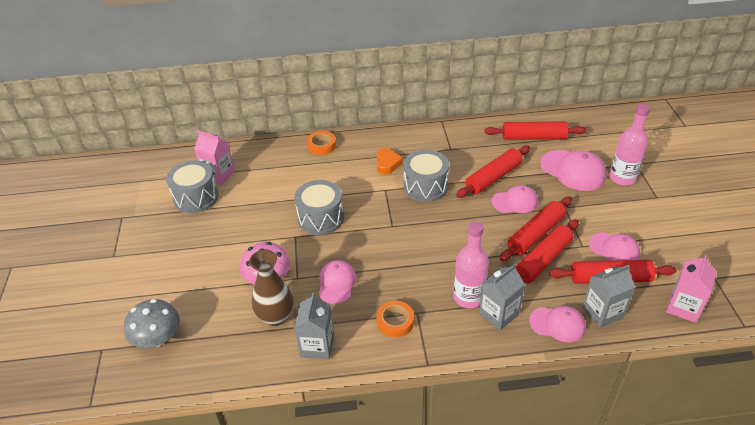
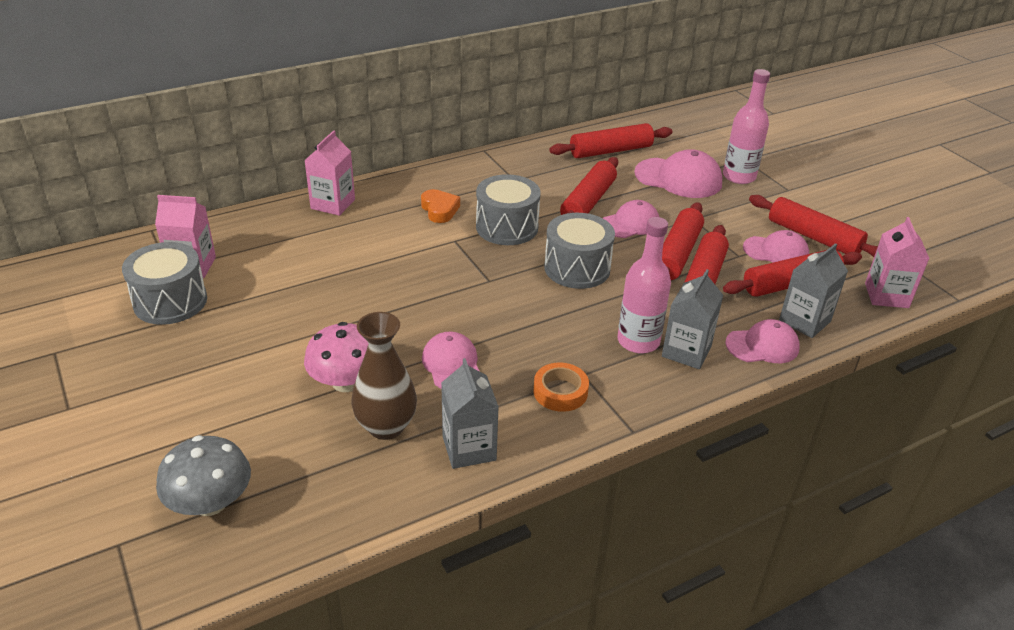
camera: 25 degrees left, 5 degrees down
grey drum [294,180,344,235] -> grey drum moved to [544,213,615,289]
orange tape [307,131,336,155] -> pink carton [304,130,355,216]
none -> red rolling pin [749,195,878,257]

